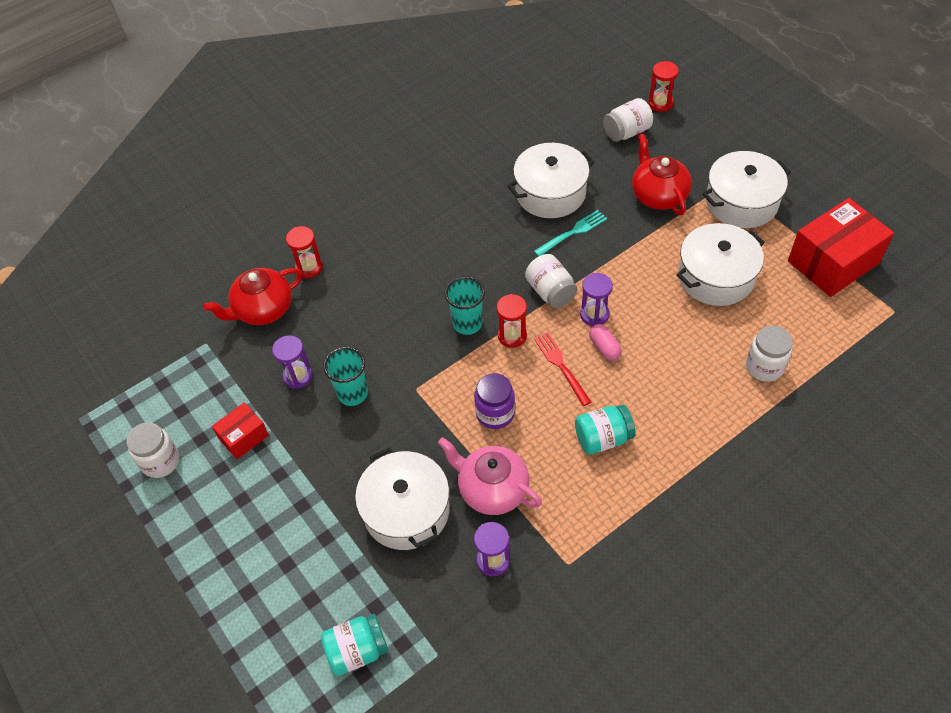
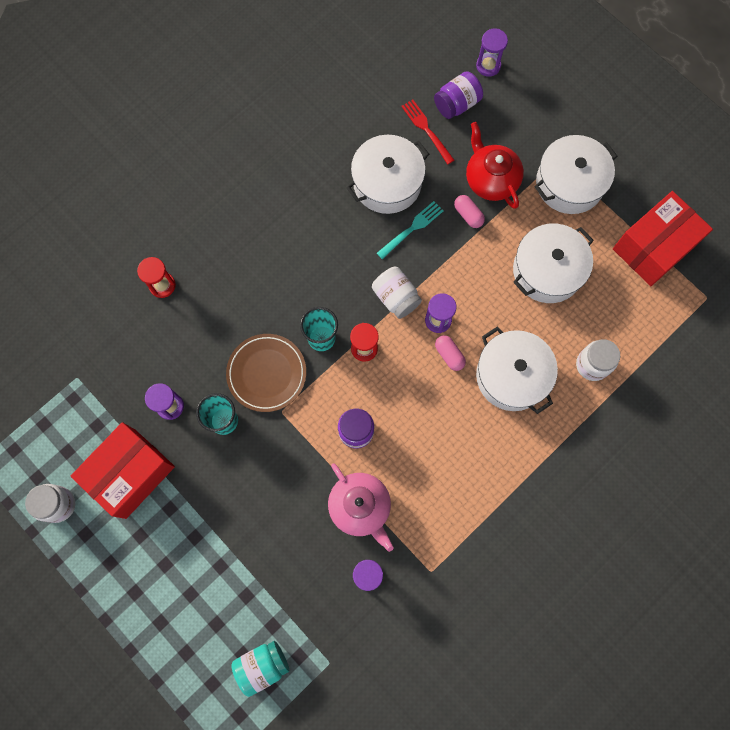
camera: 10 degrees left, 20 degrees up
red teapot [203,268,303,325] -> none
red box [212,402,269,459] -> red box [70,422,175,519], size x1.94
white pot [355,447,450,550] -> white pot moved to [476,327,558,414]
pink teapot [438,437,542,515] -> pink teapot turned 150 degrees counterclockwise [328,464,394,552]
red fork [534,332,591,406] -> red fork moved to [401,100,454,164]
turquoise jar [575,404,636,455] -> none
white jar [603,98,653,142] -> purple jar [434,71,483,119]
red hourglass [648,61,679,112] -> purple hourglass [476,29,508,77]
none -> brown plate [226,334,306,412]
none -> pink capsule [454,195,485,228]

